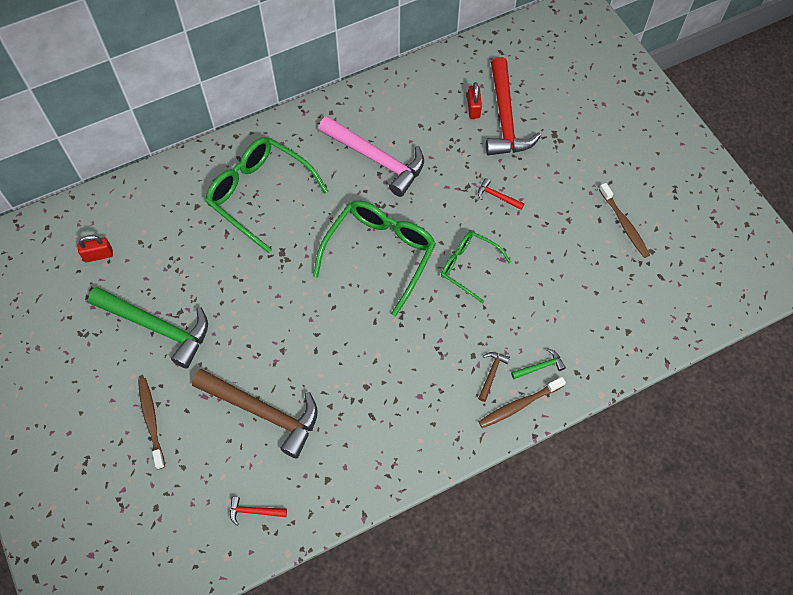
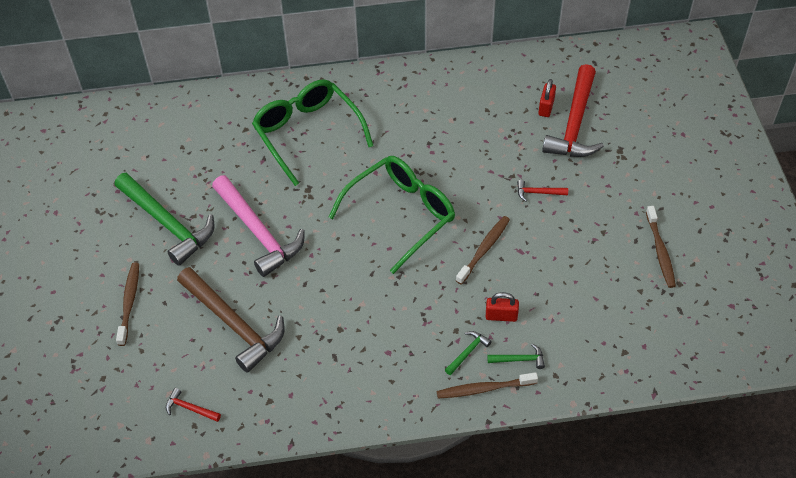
camera: 20 degrees right, 10 degrees down
red padlock [77,235,113,262] -> red padlock moved to [486,292,519,322]
pink hammer [319,116,424,197] -> pink hammer moved to [212,175,305,277]
green glasses [441,232,511,304] -> brown toothbrush [456,216,510,285]
red hammer [478,178,525,210] -> red hammer turned 45 degrees counterclockwise [517,180,568,202]
brown hammer [478,352,510,402] -> green hammer [445,331,492,375]

